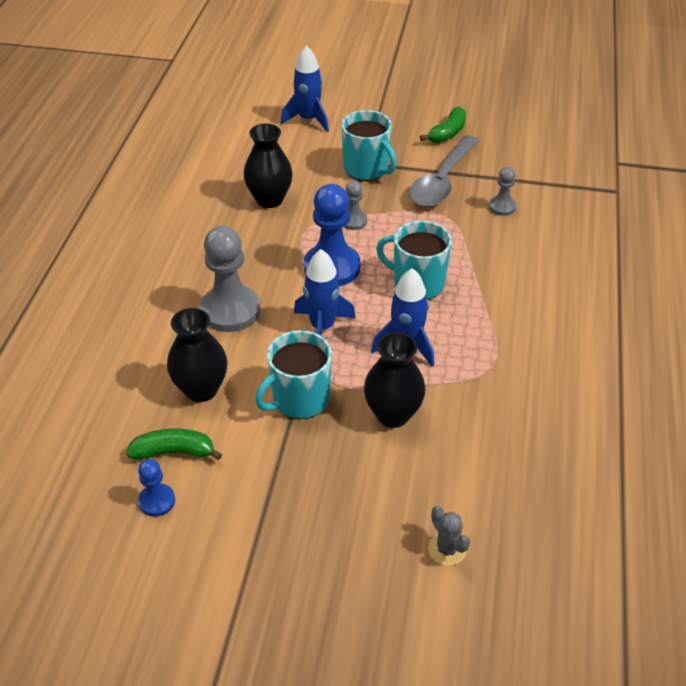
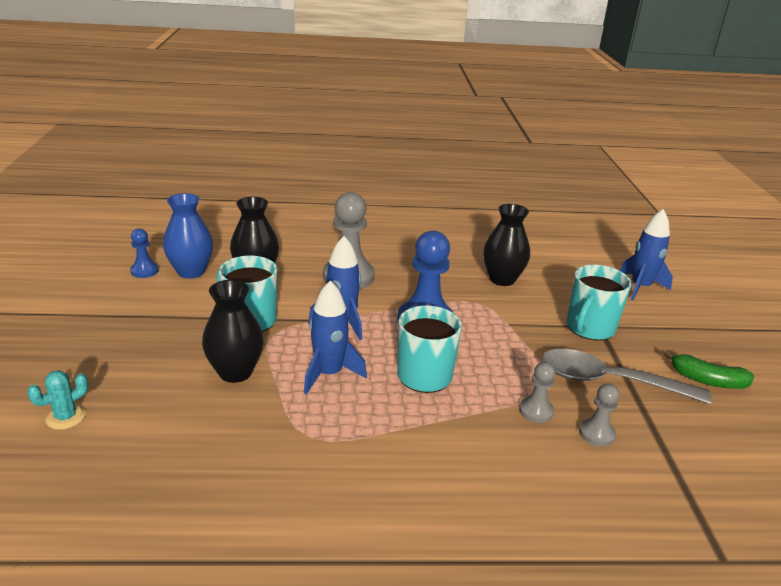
camera: 75 degrees right, 15 degrees down
green banana [127,429,222,460] -> blue vase [163,193,213,279]
grey pawn [344,181,367,230] -> grey pawn moved to [519,362,555,423]
grey cactus [428,506,470,566] -> turquoise cactus [27,370,88,430]

